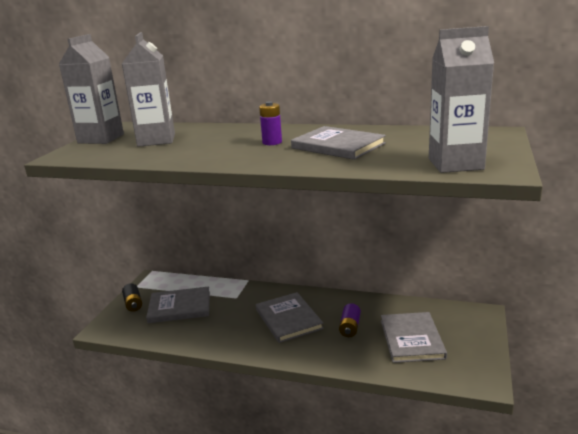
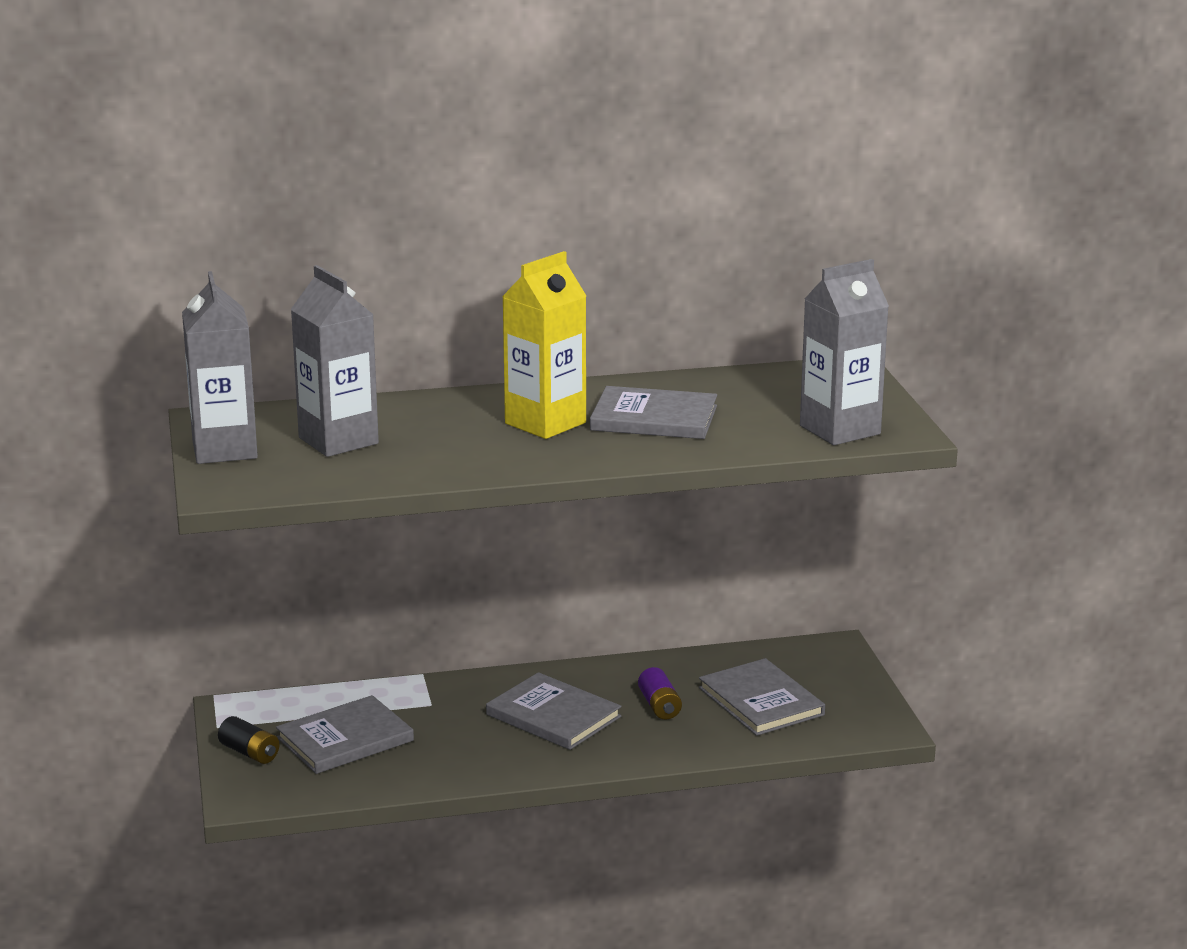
camera: 30 degrees left, 0 degrees up
purple battery [259,101,282,145] -> yellow carton [502,251,586,439]

